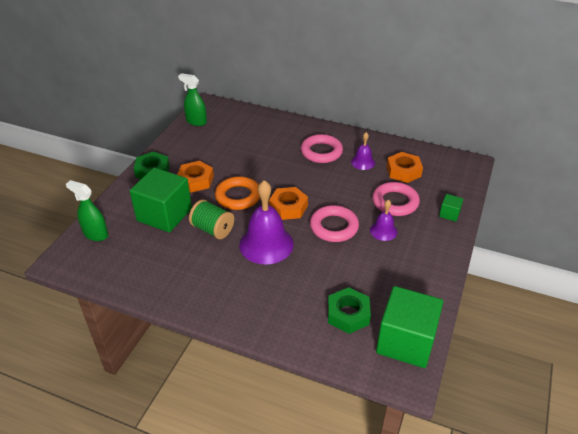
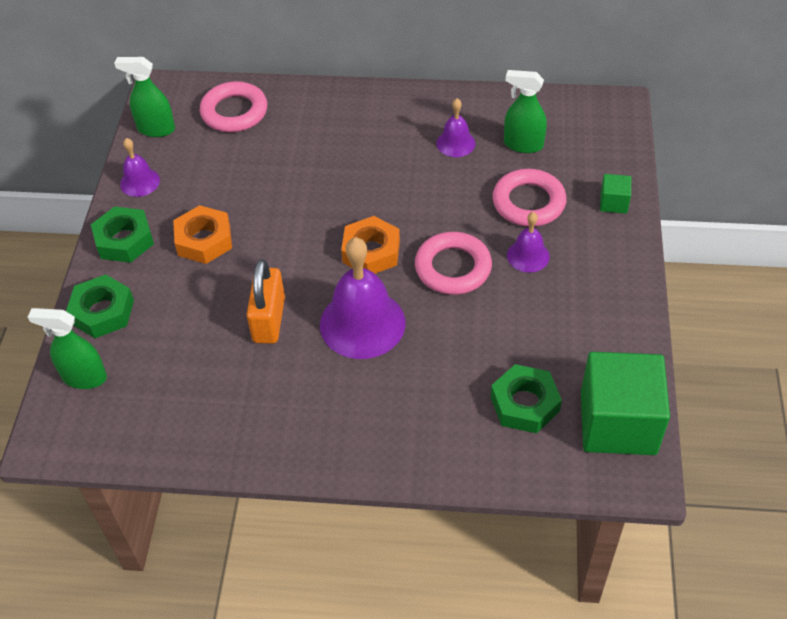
camera: 15 degrees left, 10 degrees up
green cube [130,168,192,233] -> none
green spool [189,199,234,239] -> orange padlock [246,259,285,344]
orange ring [215,176,260,210] -> none
pink ring [301,134,343,163] -> pink ring moved to [200,81,267,132]
orange nut [386,152,423,183] -> green spray bottle [504,70,547,153]
none -> green nut [66,274,134,338]
none -> purple bell [120,138,160,197]

